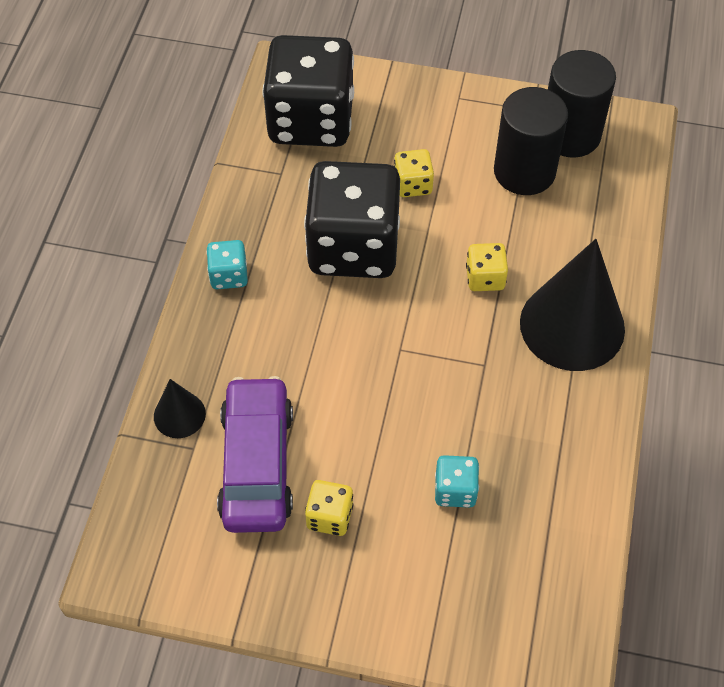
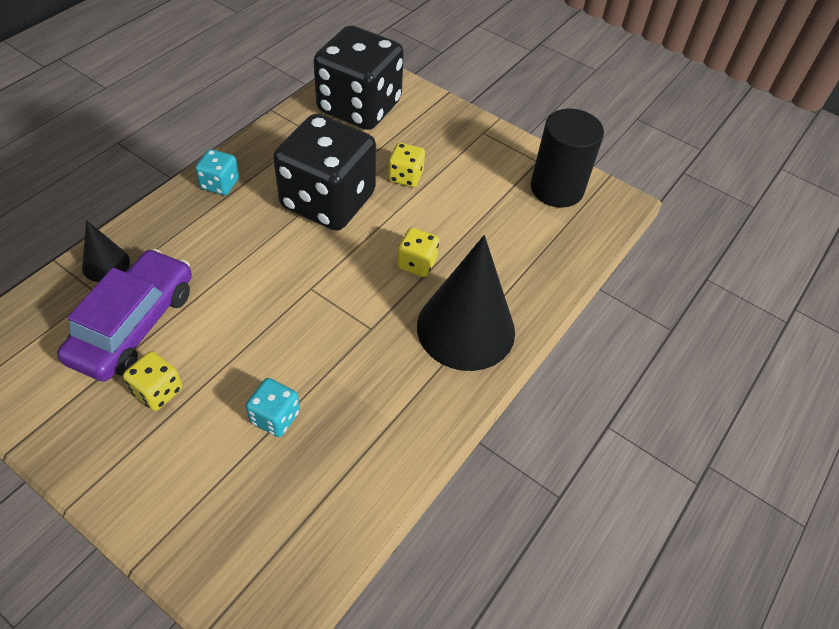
camera: 20 degrees right, 5 degrees down
black cylinder [494,87,568,195] -> none

